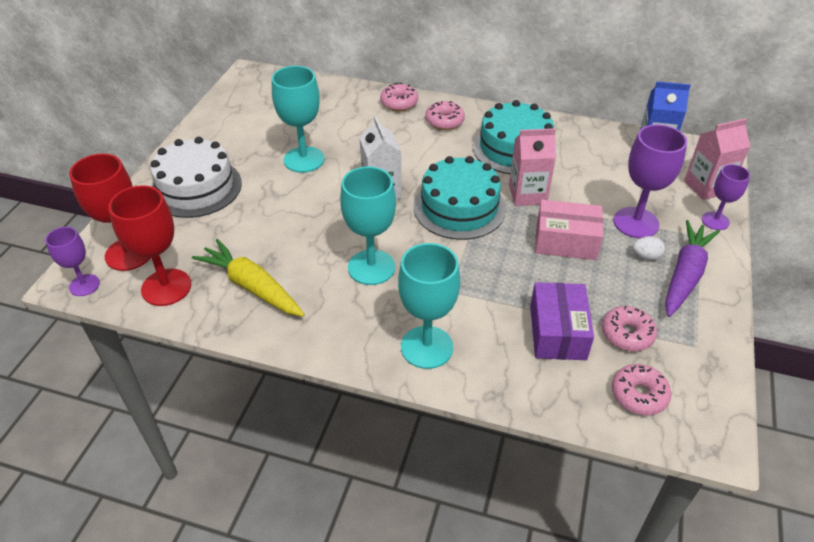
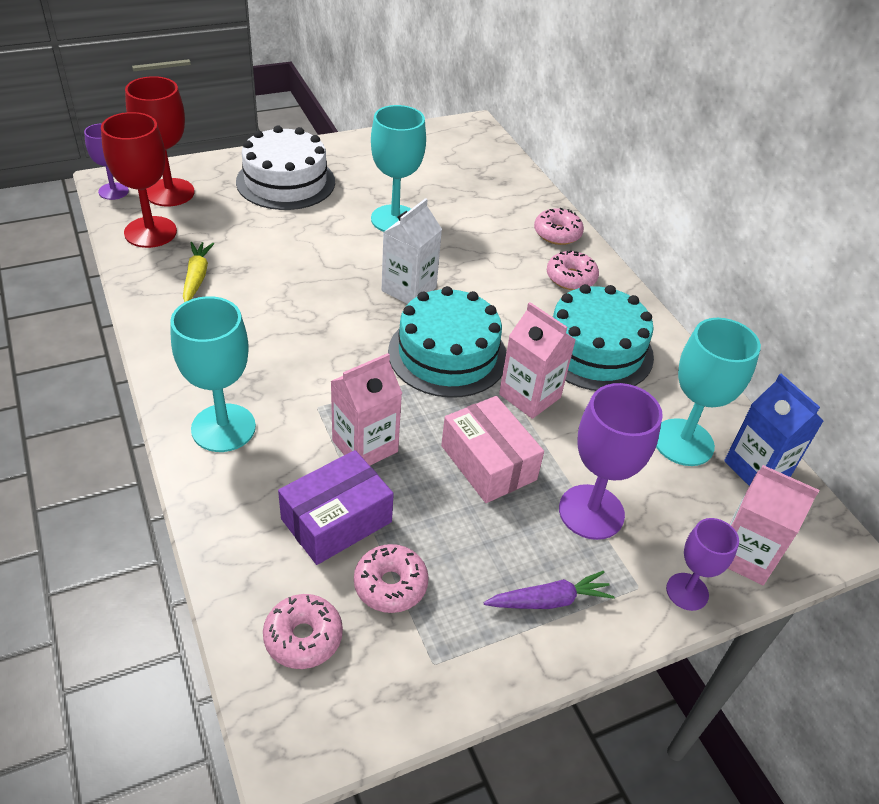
camera: 45 degrees right, 0 degrees up
yellow carrot [192,239,305,317] -> yellow carrot [183,242,214,302], size x0.62
turquoise goblet [340,166,396,285] -> turquoise goblet moved to [656,318,761,466]
white egg [632,236,665,260] -> none
purple carrot [665,220,720,317] -> purple carrot [484,571,615,609], size x0.62
none -> pink carton [331,353,402,466]

